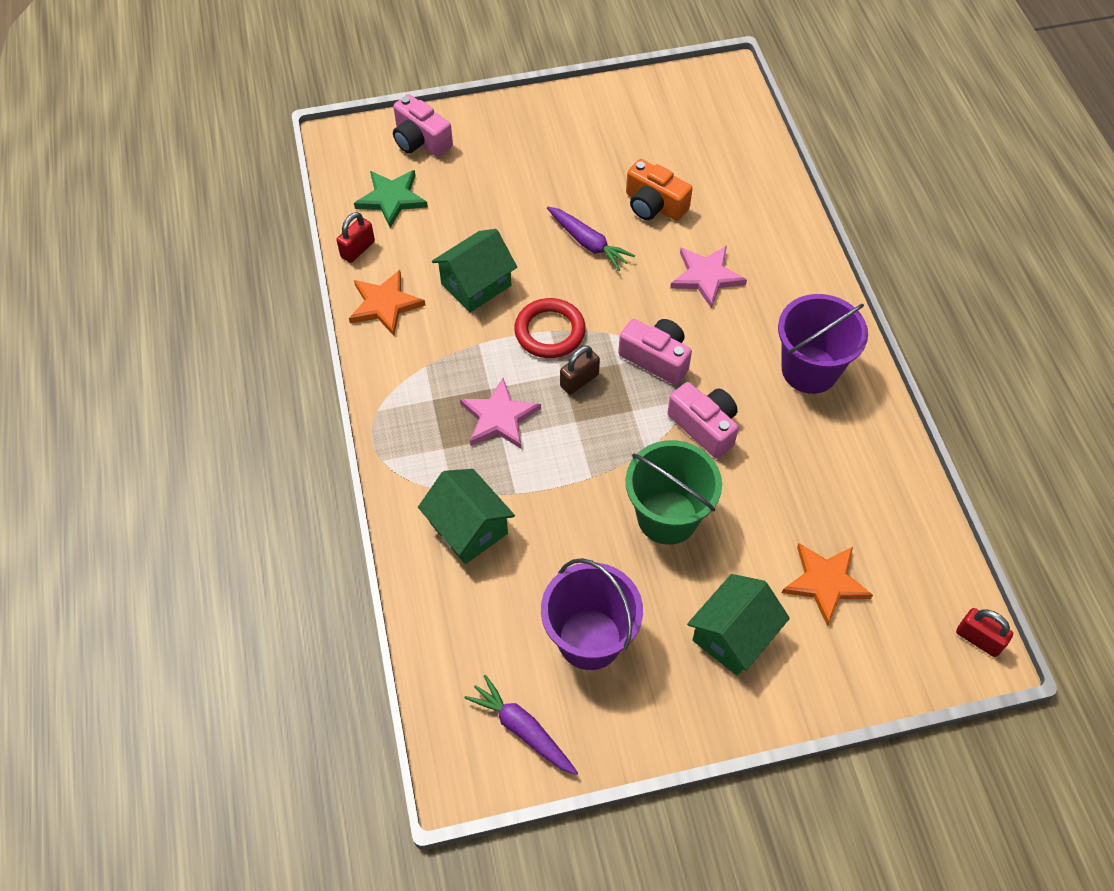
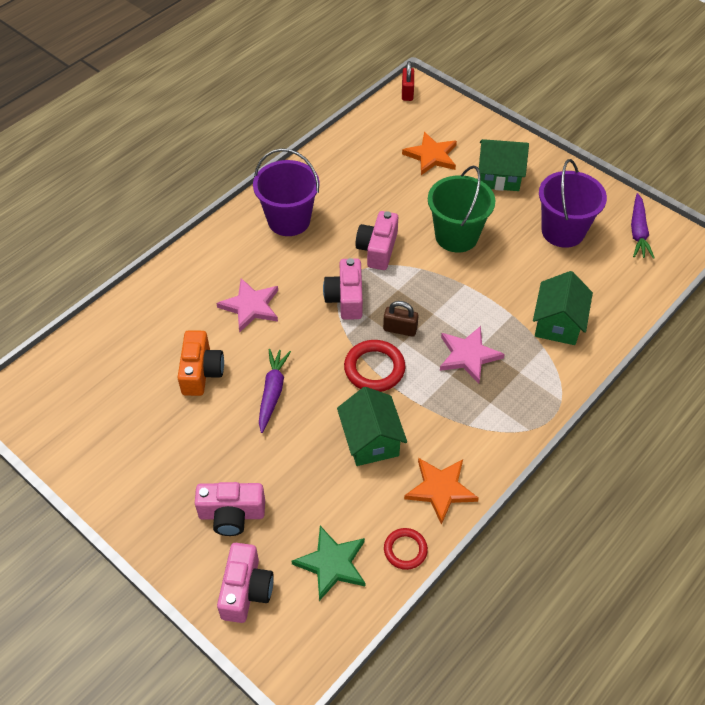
camera: 125 degrees left, 5 degrees down
red padlock [336,212,375,263] -> red ring [384,528,428,570]
green house [432,229,517,313] -> green house turned 60 degrees clockwise [337,387,407,466]
none -> pink camera [195,482,265,536]

